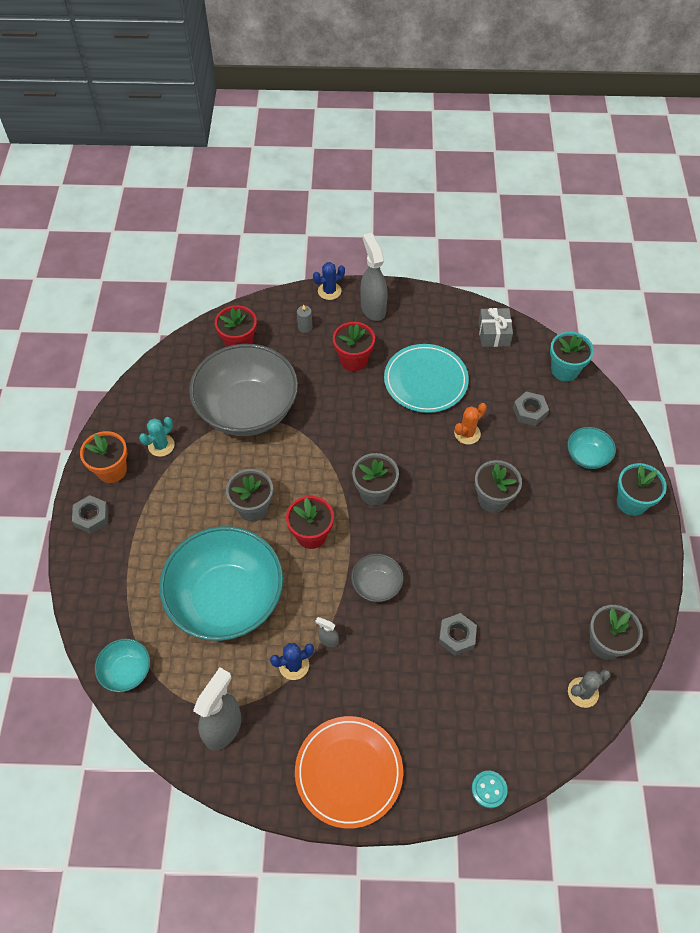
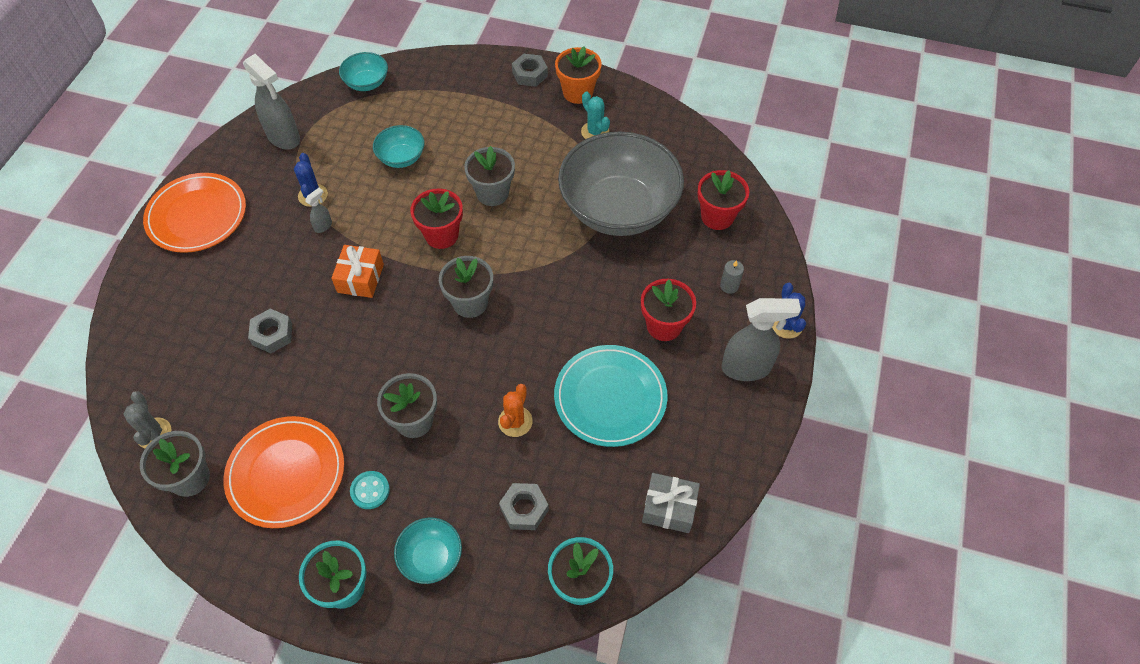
camera: 105 degrees right, 0 degrees up
turquoise bowl [159,526,283,641] -> turquoise bowl [373,125,424,168], size x0.44
grey bowl [351,554,403,602] -> orange gift [331,245,384,298]
orange cactus [454,403,487,444] -> orange cactus turned 45 degrees clockwise [498,384,533,437]
turquoise button [472,771,508,808] -> turquoise button moved to [350,471,390,509]
none -> orange plate [223,416,344,528]

